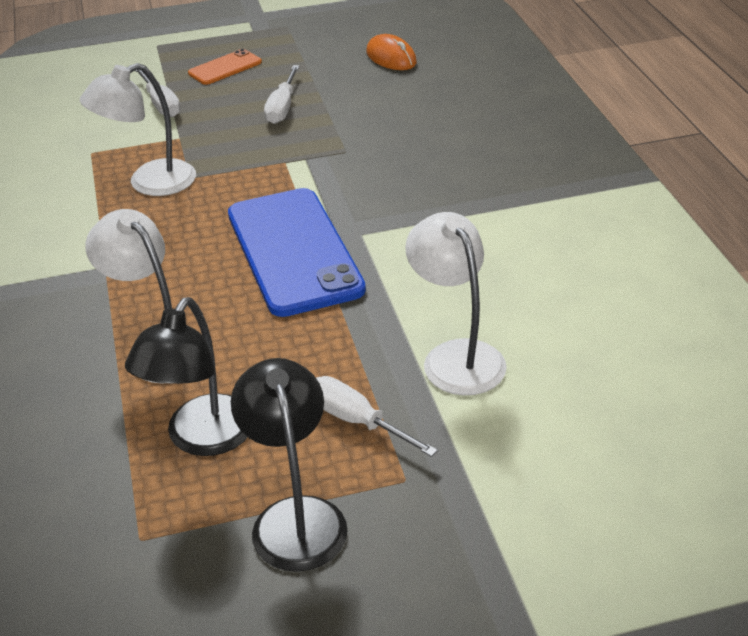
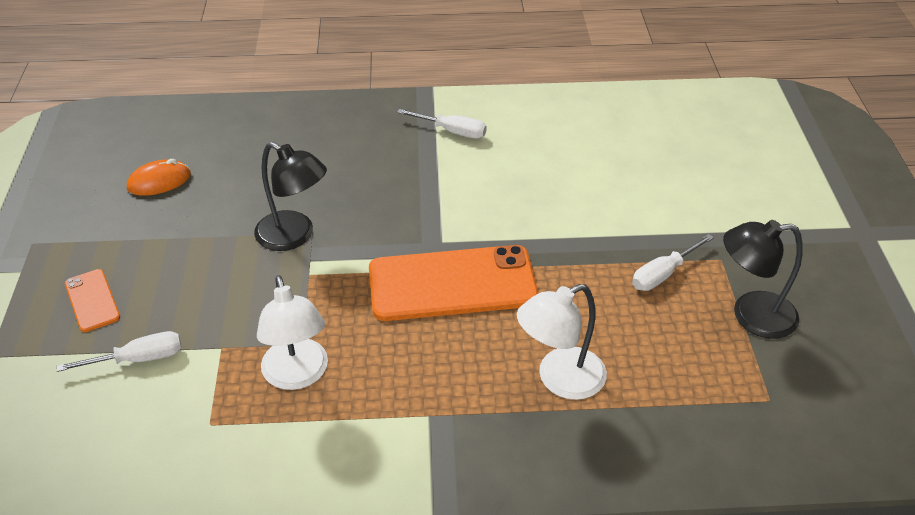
camera: 80 degrees left, 5 degrees up
black lamp [125,297,248,456] -> black lamp moved to [254,142,327,251]
blue phone [228,188,366,317] -> orange phone [369,245,538,321]
white screwdriver [264,65,299,124] -> white screwdriver moved to [397,109,487,138]
white lamp [405,212,507,395] -> none

